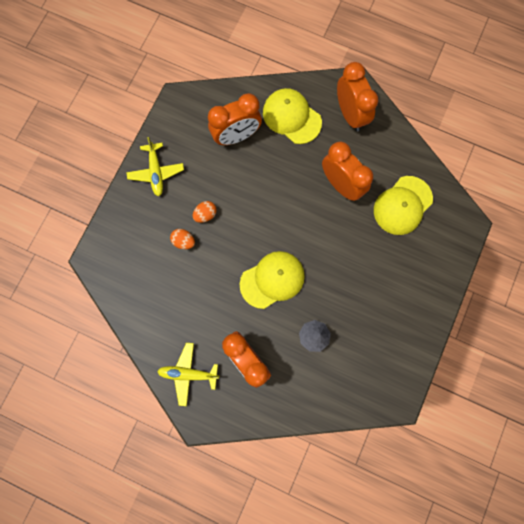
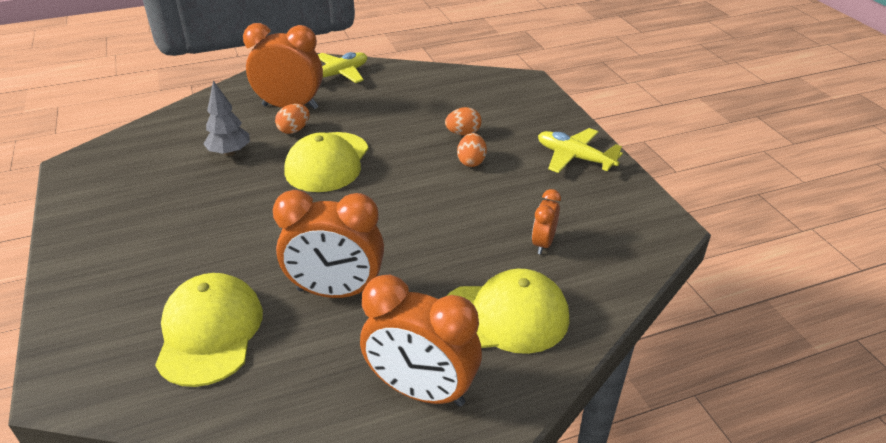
camera: 135 degrees right, 40 degrees down
orange clock [208,93,262,145] -> orange clock [532,189,561,254], size x0.51
none -> orange egg [275,104,310,134]

